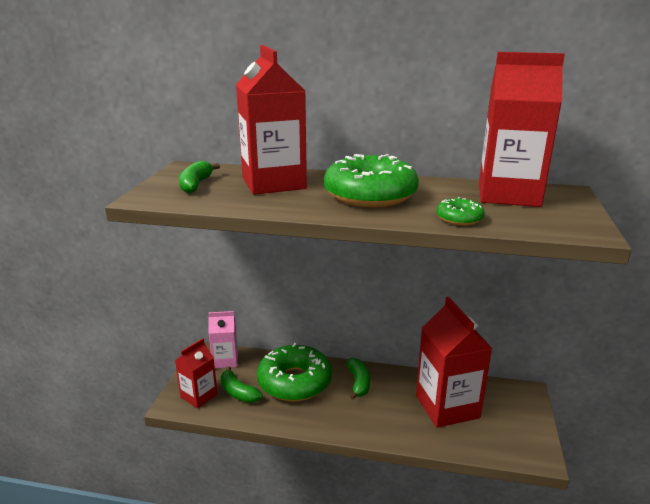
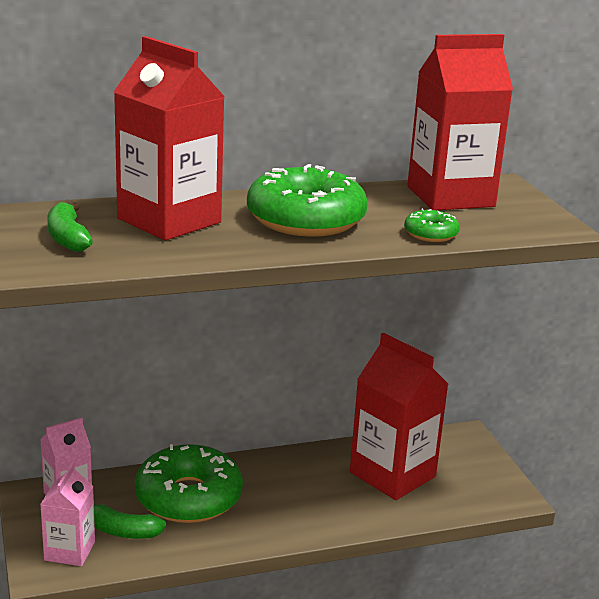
camera: 30 degrees left, 0 degrees up
red carton [175,338,218,408] -> pink carton [40,462,95,566]
green banana [347,358,370,400] -> none

